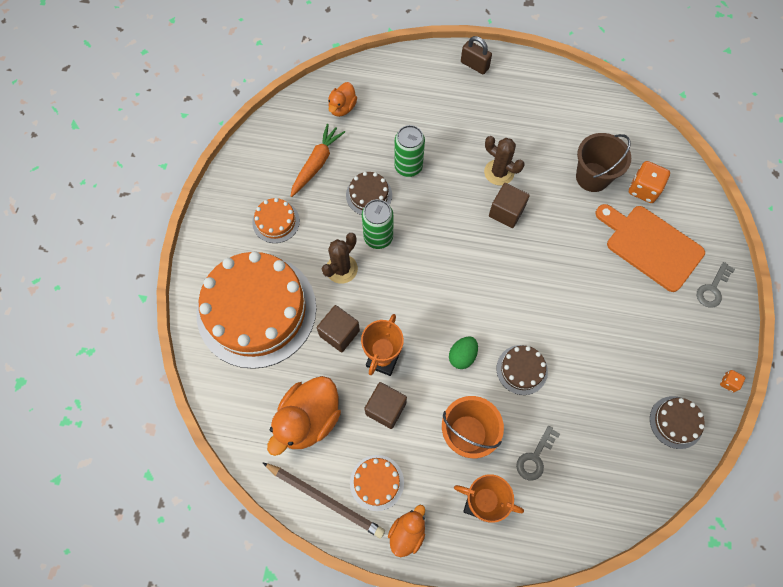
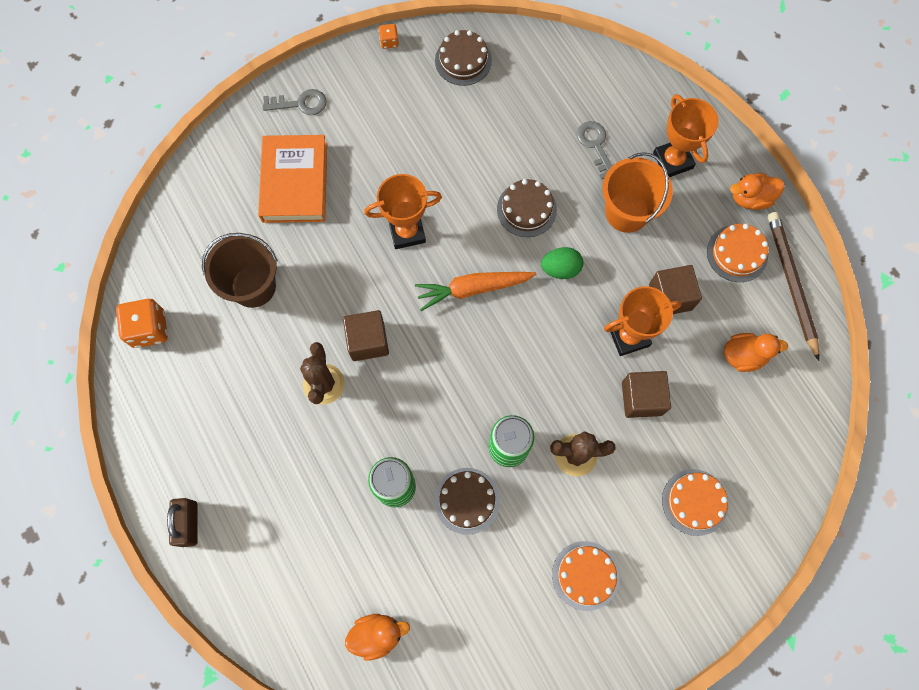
camera: 130 degrees left, 5 degrees up
orange cake [197,251,316,369] -> orange cake [662,469,728,536], size x0.42
orange duck [267,376,341,456] -> orange duck [724,333,788,372], size x0.56
orange carrot [291,124,345,197] -> orange carrot moved to [415,272,537,311]
grey key [516,426,560,480] -> grey key turned 105 degrees counterclockwise [577,121,612,180]
orange cutting board [596,204,705,292] -> orange book [258,135,327,223]
orange dice [629,161,670,203] -> orange dice moved to [116,299,168,348]
none -> orange trophy [364,174,442,249]

